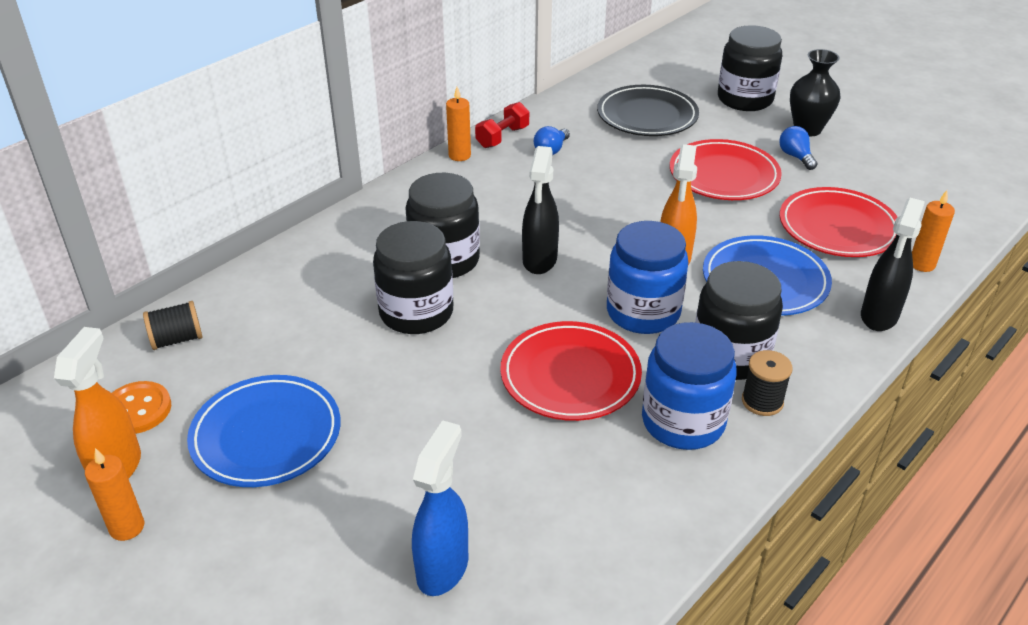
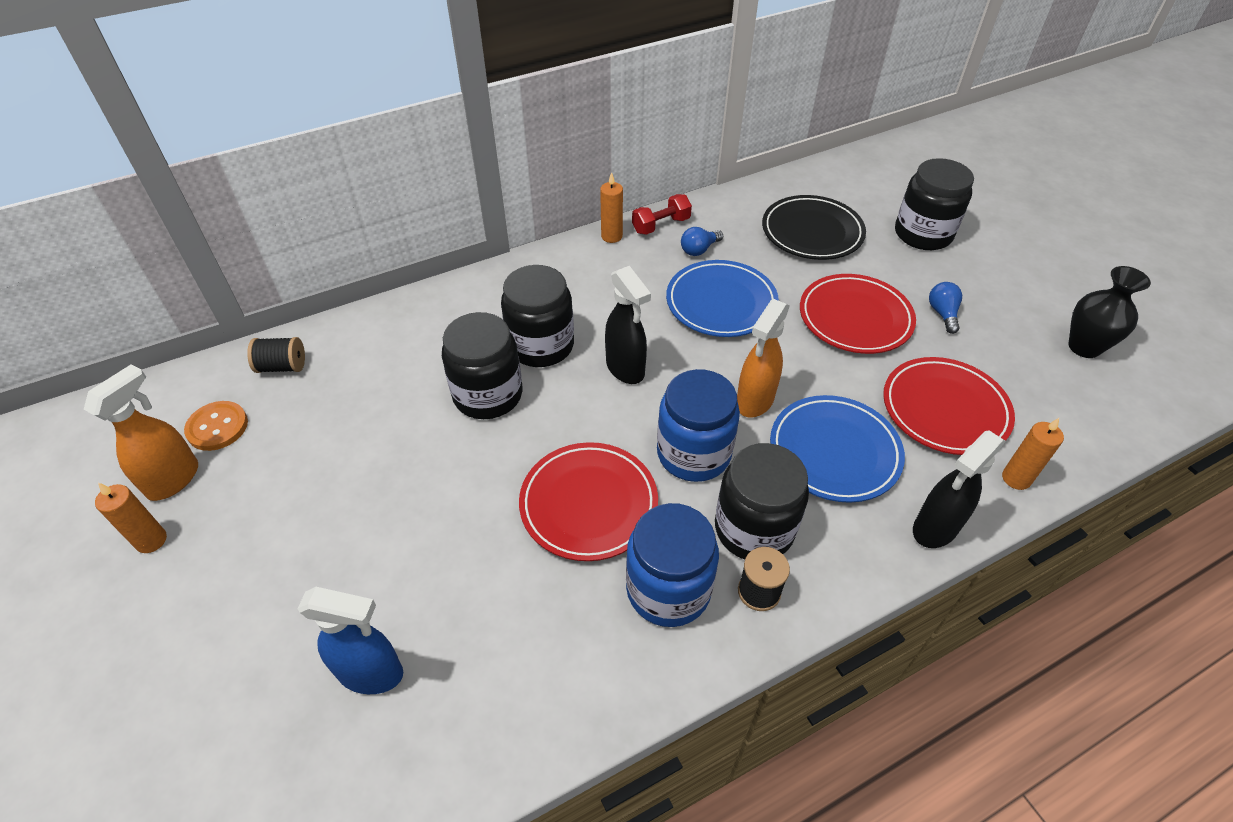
camera: 20 degrees right, 10 degrees up
blue plate [187,375,340,487] -> blue plate moved to [666,260,779,337]
blue spray bottle [412,420,468,596] -> blue spray bottle turned 60 degrees clockwise [297,587,403,694]
black spray bottle [522,146,559,274] -> black spray bottle turned 60 degrees counterclockwise [605,266,651,384]
black vase [790,49,841,136] -> black vase moved to [1068,266,1151,358]

